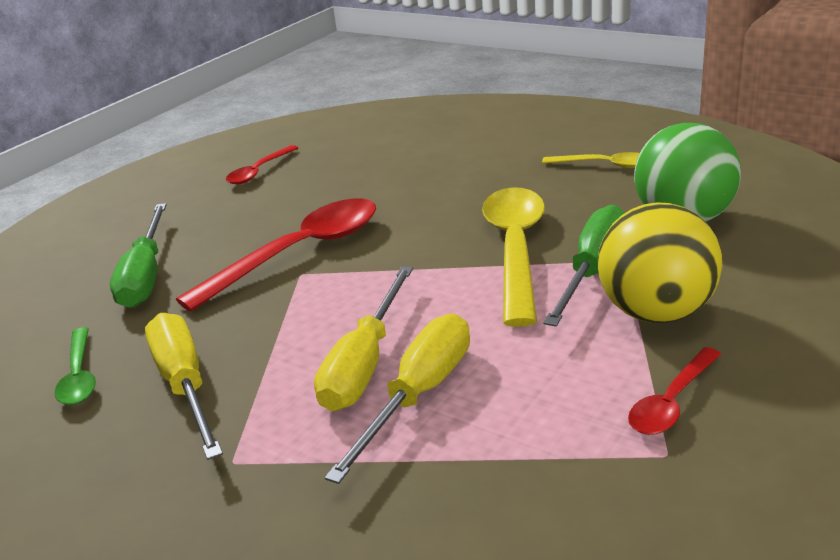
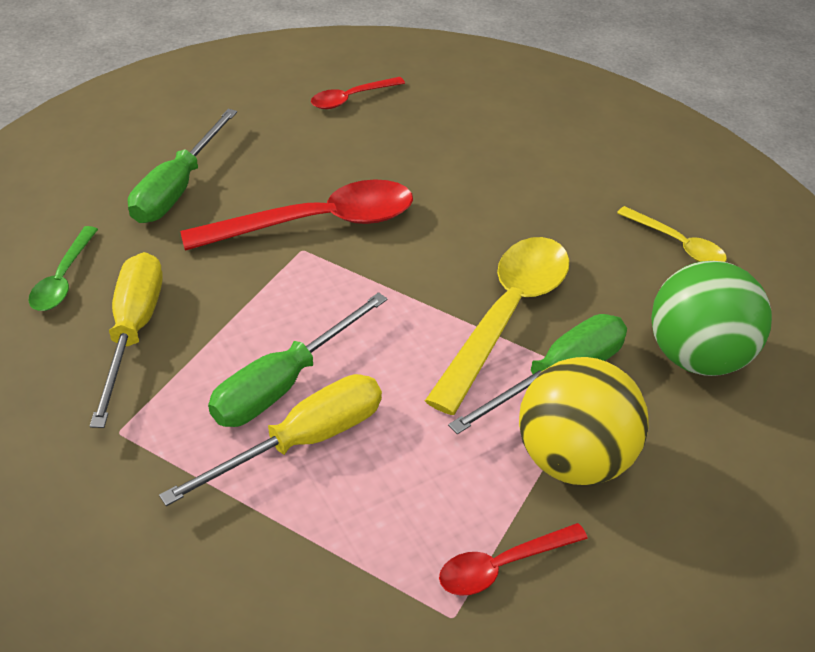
camera: 20 degrees right, 15 degrees up
yellow screwdriver [314,266,413,411] -> green screwdriver [208,292,388,427]

